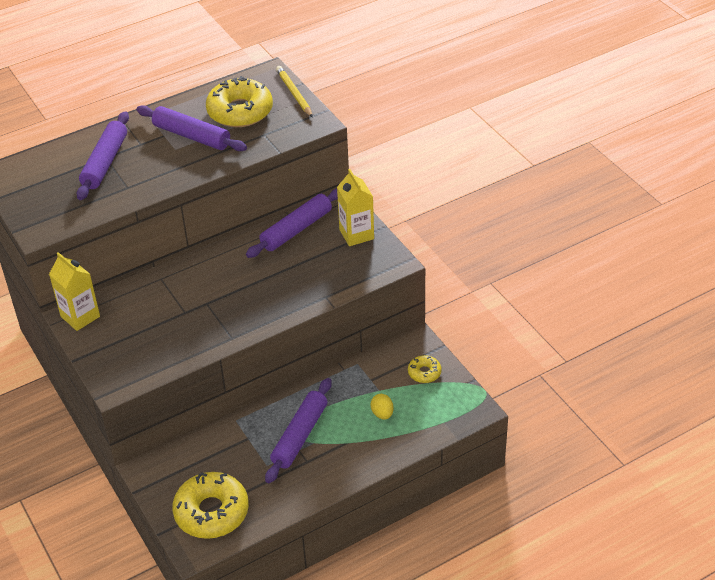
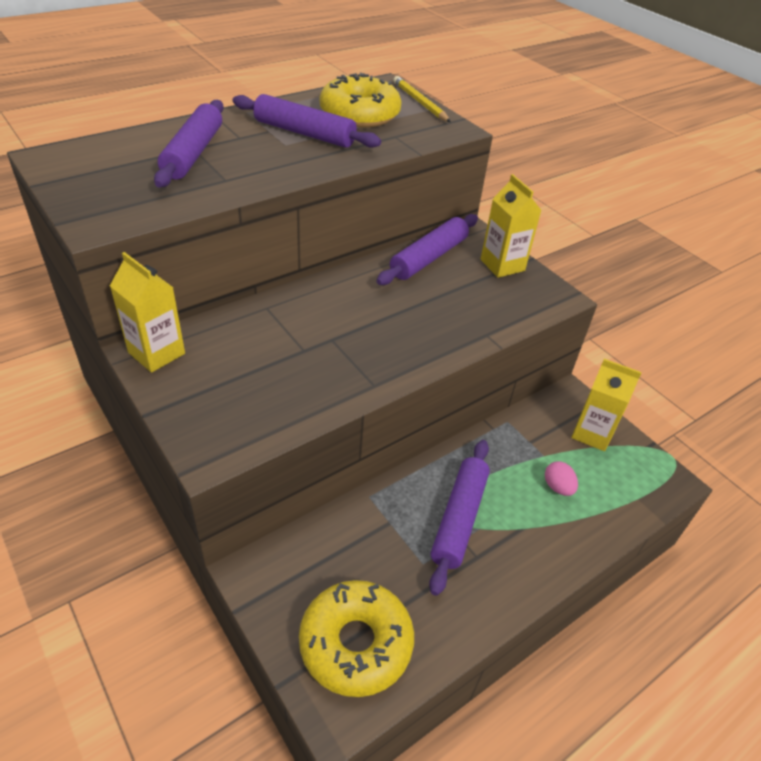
camera: 10 degrees left, 0 degrees up
yellow egg [370,394,394,420] -> pink egg [545,461,578,496]
yellow donut [408,355,442,383] -> yellow carton [571,359,642,451]

